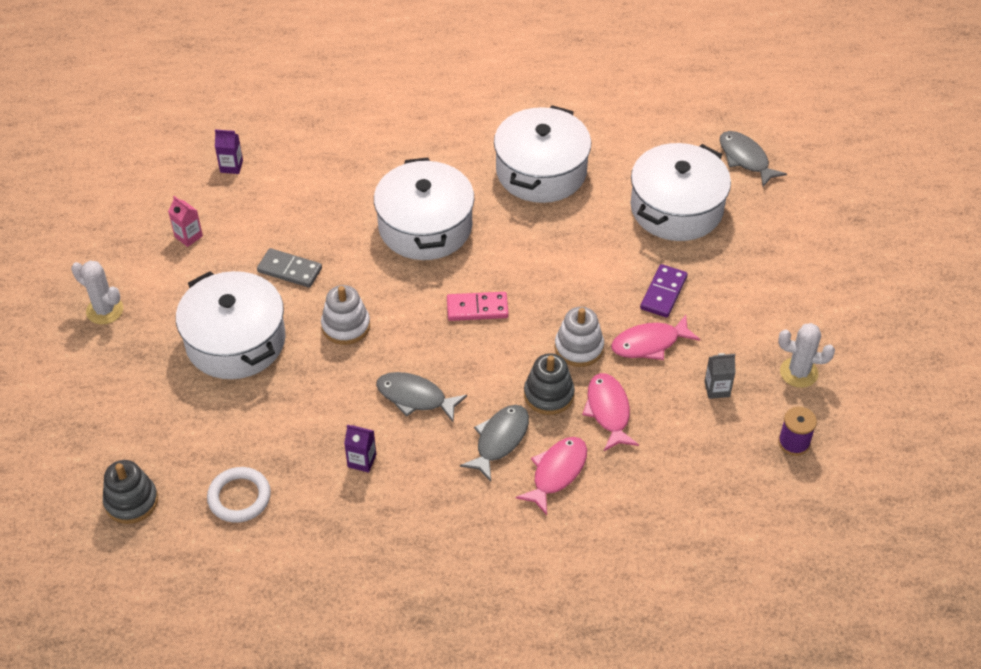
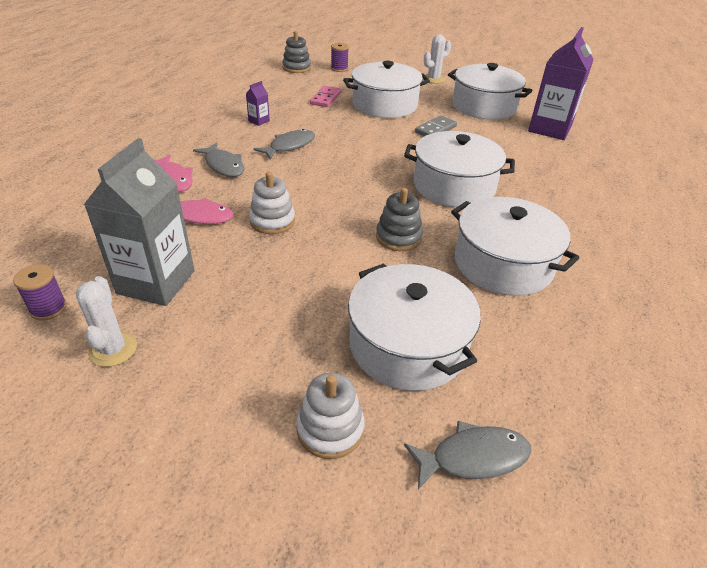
camera: 110 degrees right, 10 degrees down
pink carton [168,196,203,247] -> white pot [448,63,532,120]
white ring [207,467,271,523] -> none
purple carton [215,129,243,174] -> purple carton [528,27,594,140], size x2.44
white stacking toy [321,285,370,345] -> white stacking toy moved to [296,373,365,459]
pink domino [447,292,509,321] -> pink domino moved to [310,86,341,107]
grey stacking toy [524,354,575,415] -> grey stacking toy moved to [376,188,423,251]
pink fish [611,315,700,360] -> none
purple domino [640,264,688,318] -> none
grey carton [704,353,736,399] -> grey carton [84,138,195,306], size x2.44
white cactus [778,323,835,388] -> white cactus turned 45 degrees counterclockwise [76,276,137,367]
none -> purple spool [331,43,349,72]

